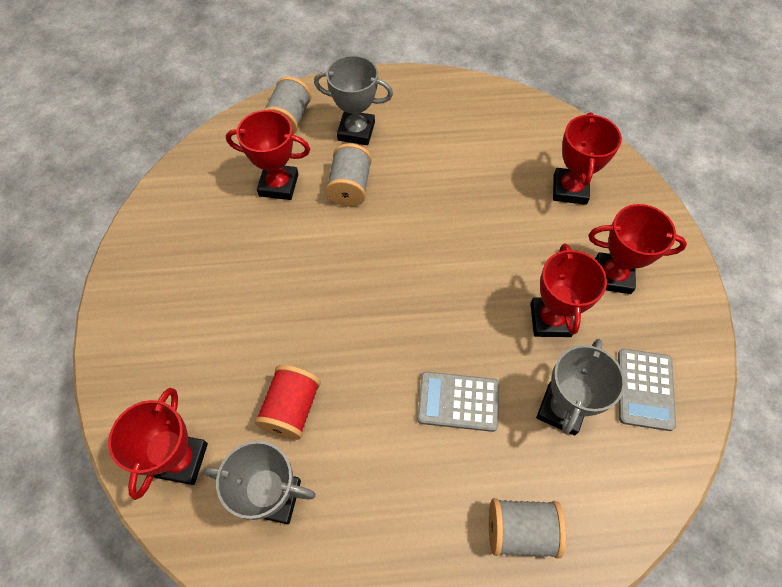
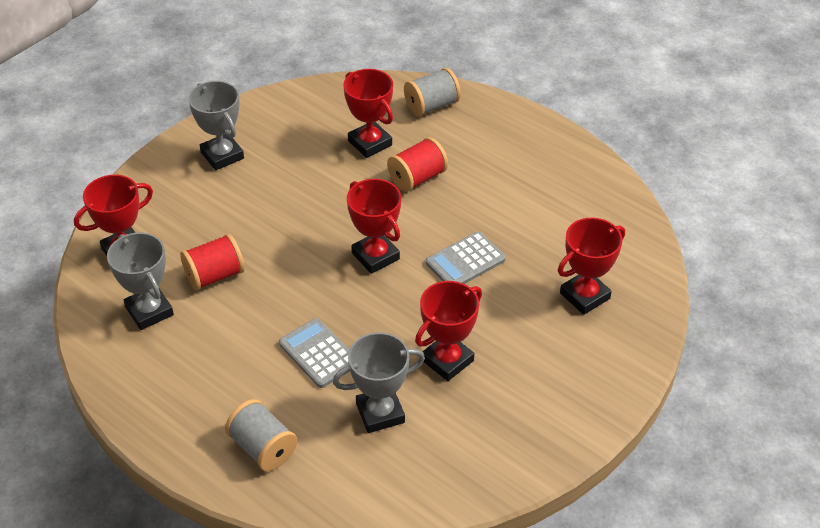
camera: 45 degrees right, 15 degrees down
grey trophy [314,55,393,145] -> grey trophy moved to [188,81,244,170]
grey spool [325,143,372,207] -> red spool [387,137,448,192]
red trophy [589,204,687,294] -> red trophy moved to [347,179,401,274]
grey calculator [618,349,676,431] -> grey calculator moved to [426,231,506,284]

